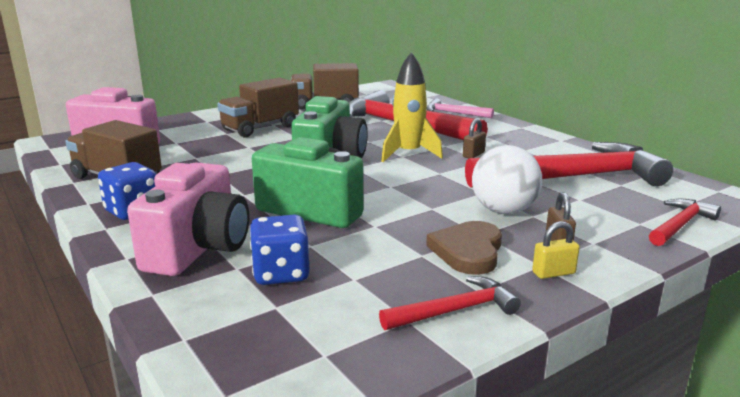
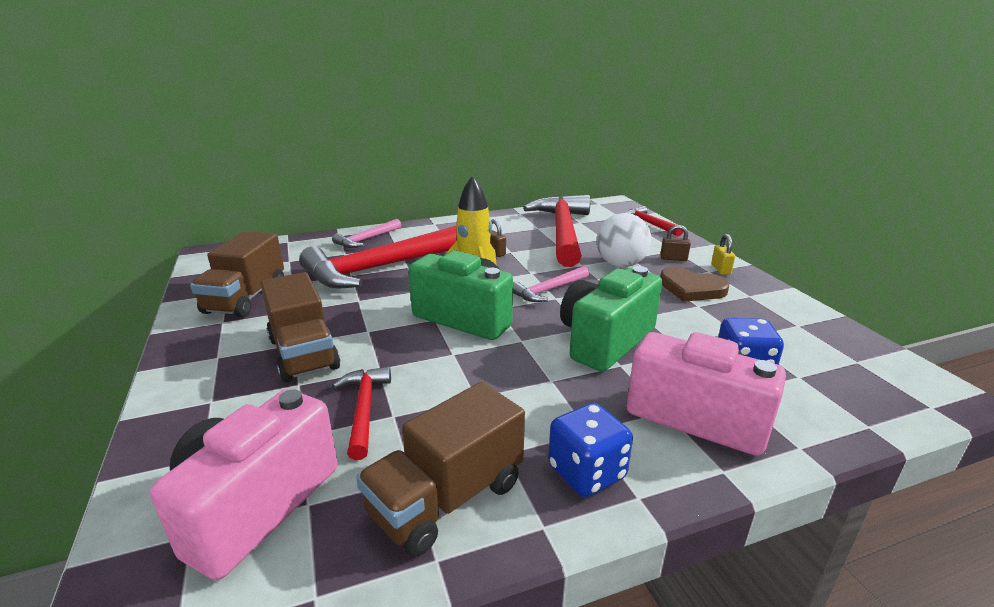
camera: 75 degrees left, 5 degrees up
red hammer [379,276,521,330] -> red hammer moved to [333,366,391,460]
none -> pink hammer [513,266,589,302]

